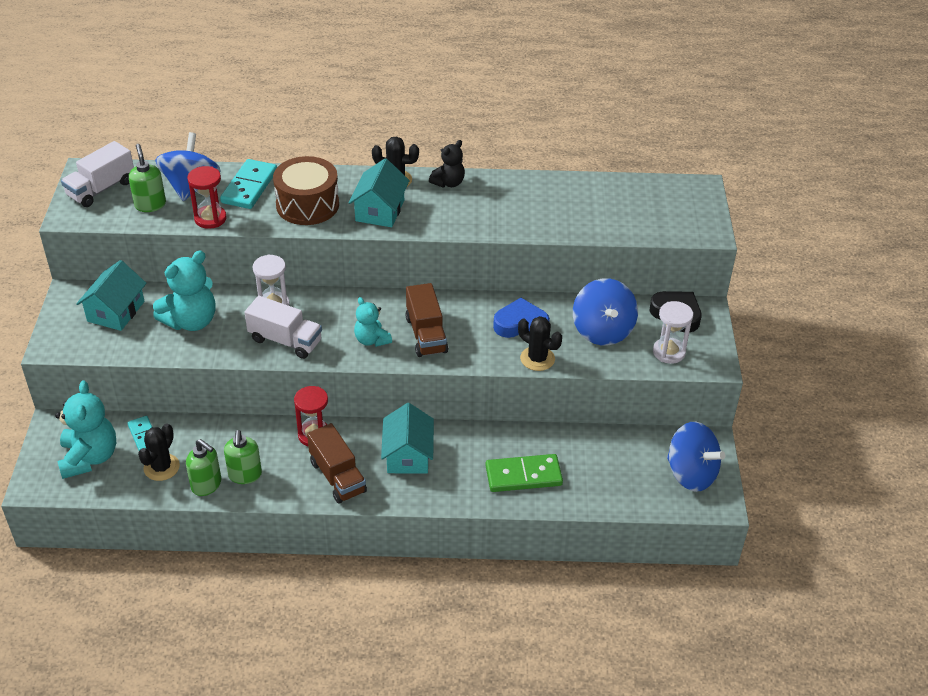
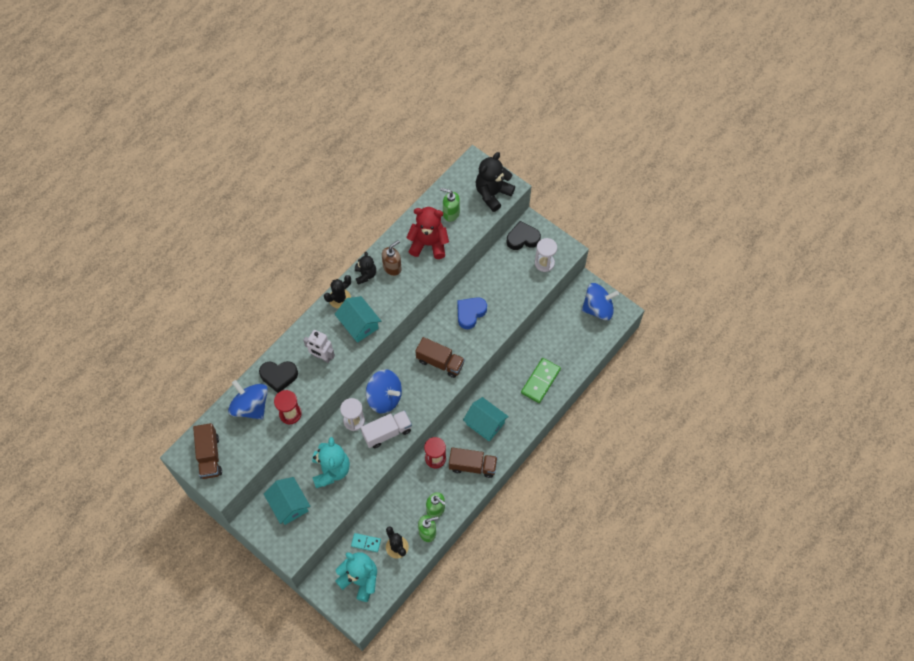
camera: 50 degrees left, 20 degrees up
white truck [61,141,134,207] -> brown truck [193,423,222,479]
green soap dispenser [129,144,166,212] -> green soap dispenser moved to [440,188,460,222]
turquoise domino [220,159,277,209] -> black heart [259,361,298,393]
brown drum [273,156,339,225] -> white robot [303,330,335,363]
turquoise teddy bear [354,297,392,347] -> none
black cactus [518,316,562,371] -> none
blue spinning top [573,278,638,345] -> blue spinning top moved to [366,369,402,414]
none -> brown soap dispenser [382,240,402,276]
none -> red teddy bear [406,207,449,259]
none -> black teddy bear [476,152,515,212]

